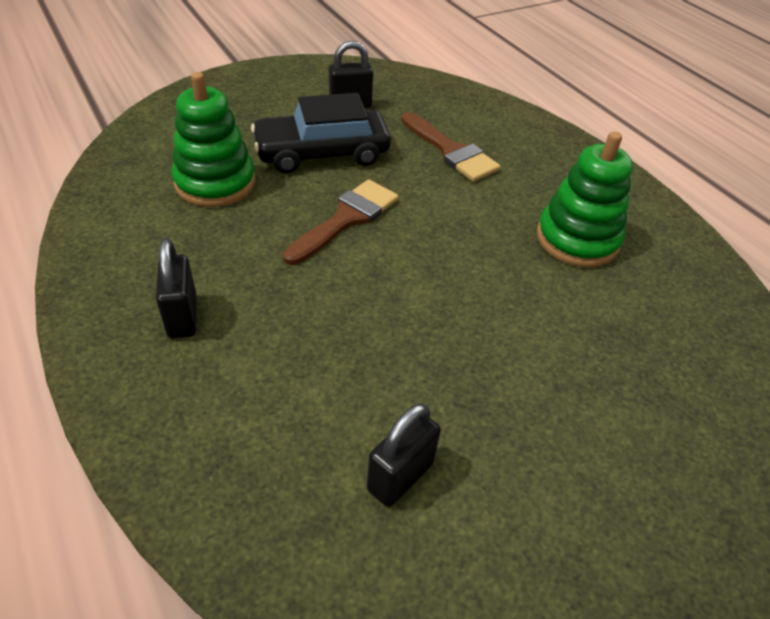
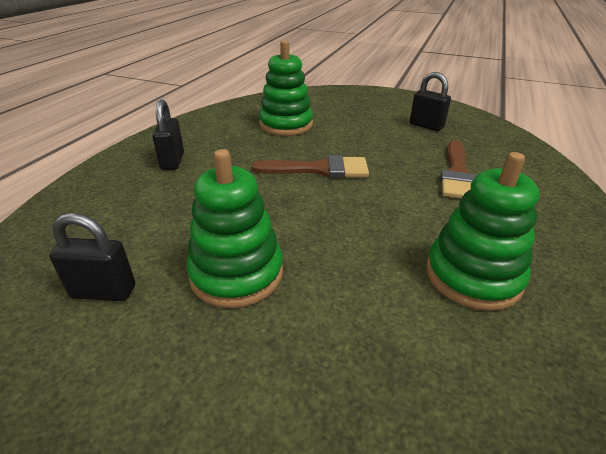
camera: 55 degrees right, 10 degrees down
black padlock [156,239,197,338] -> black padlock turned 45 degrees counterclockwise [152,99,184,170]
black car [251,93,391,173] -> none
none -> green stacking toy [186,149,283,308]

